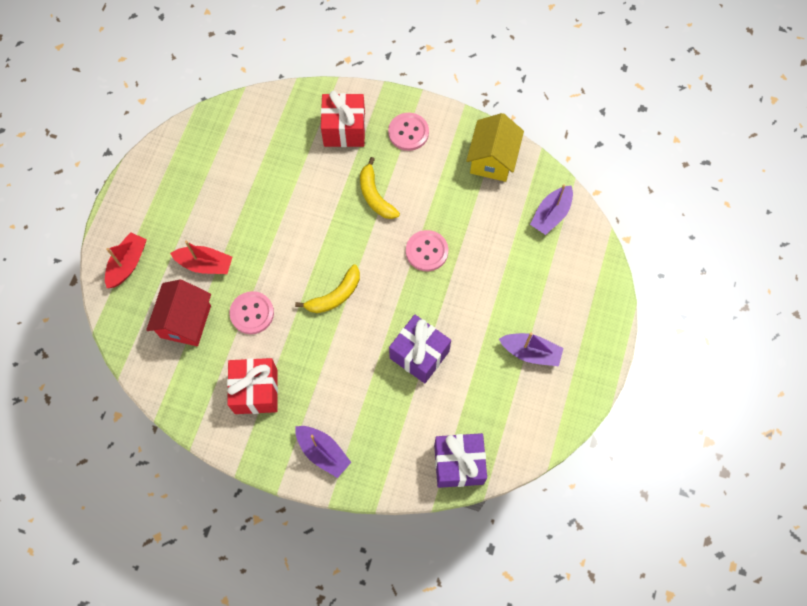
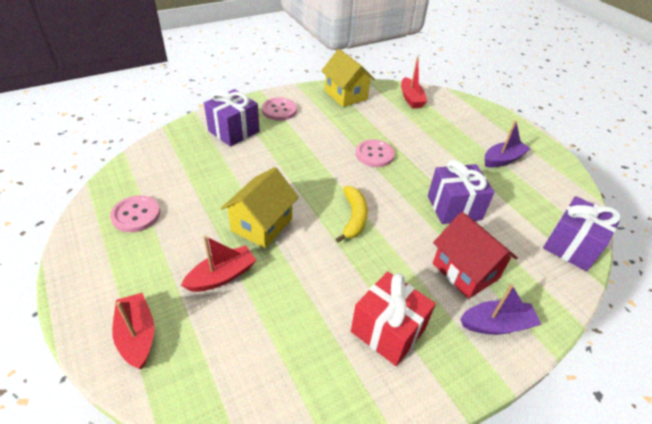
camera: 50 degrees left, 25 degrees down
red house [146,279,211,346] -> red house moved to [433,212,518,299]
pink button [229,291,274,334] -> pink button moved to [110,195,160,232]
red gift [321,91,365,147] -> purple gift [204,89,260,147]
yellow banana [360,157,400,219] -> none
purple boat [530,184,573,235] -> red boat [401,57,427,108]
none -> yellow house [221,167,299,248]

